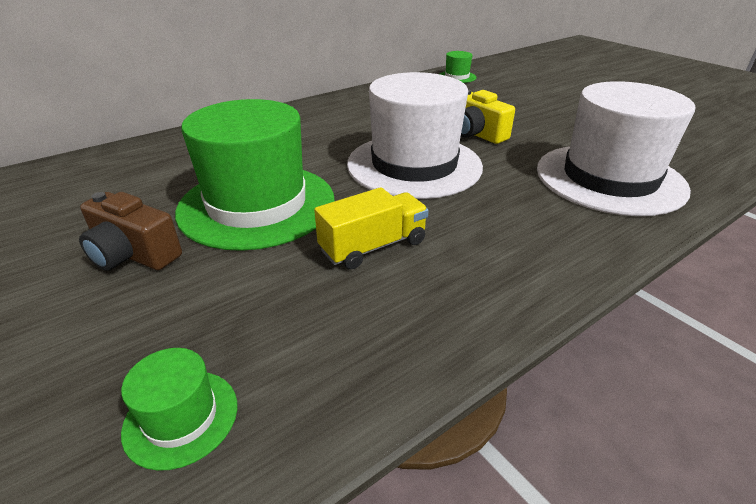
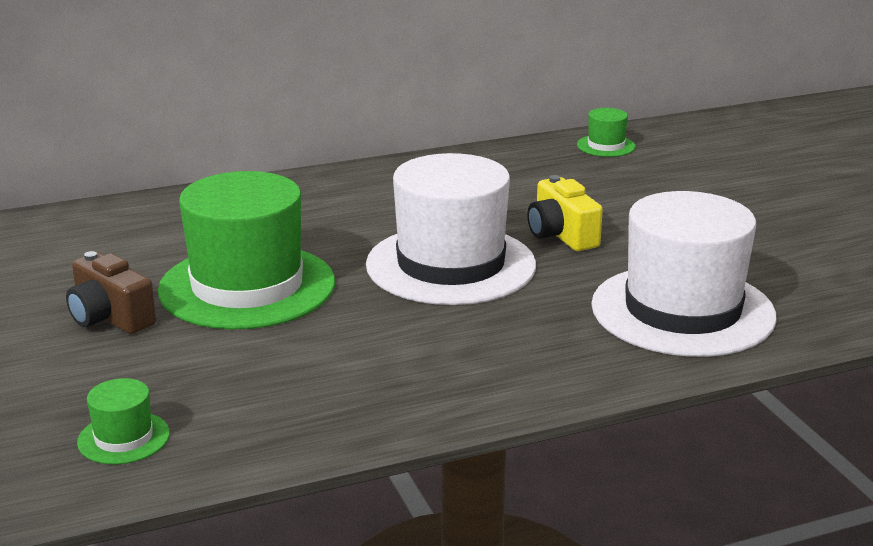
camera: 15 degrees right, 10 degrees down
yellow truck [314,187,429,269] -> none

